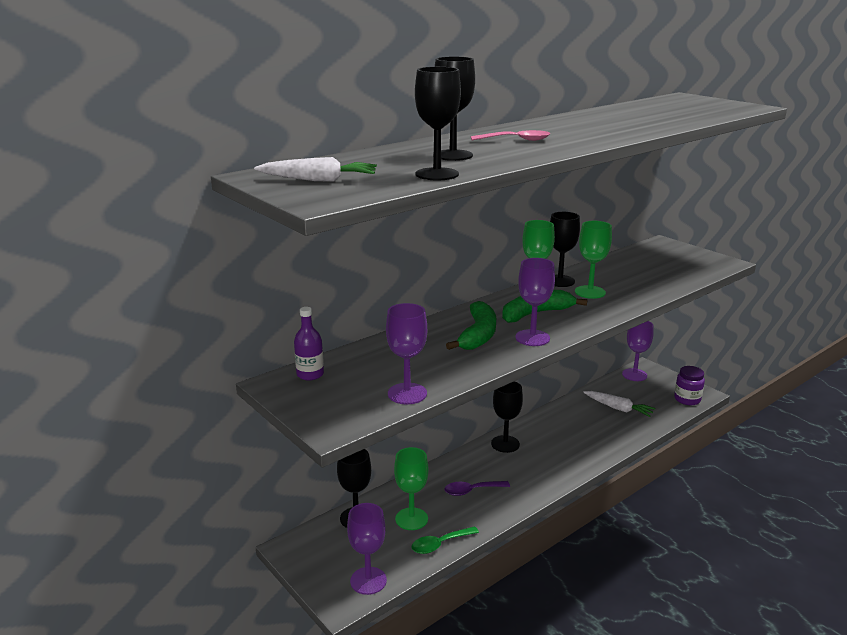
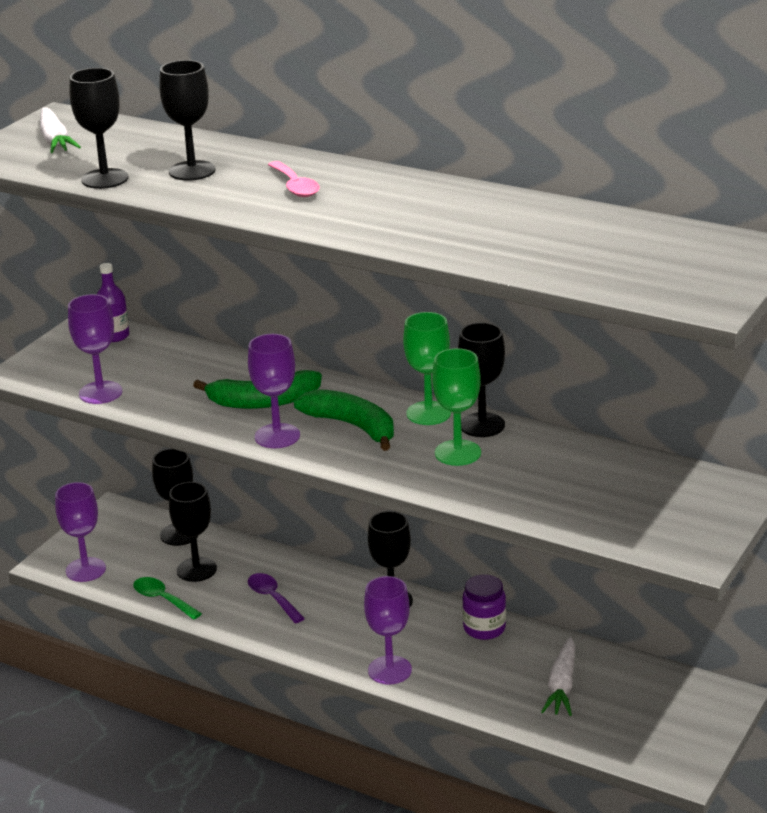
camera: 70 degrees right, 5 degrees up
green goblet [394,447,429,530] -> black goblet [169,482,217,582]
purple goblet [622,321,654,381] -> purple goblet moved to [364,576,412,685]
purple jar [674,366,705,405] -> purple jar moved to [462,574,506,640]

